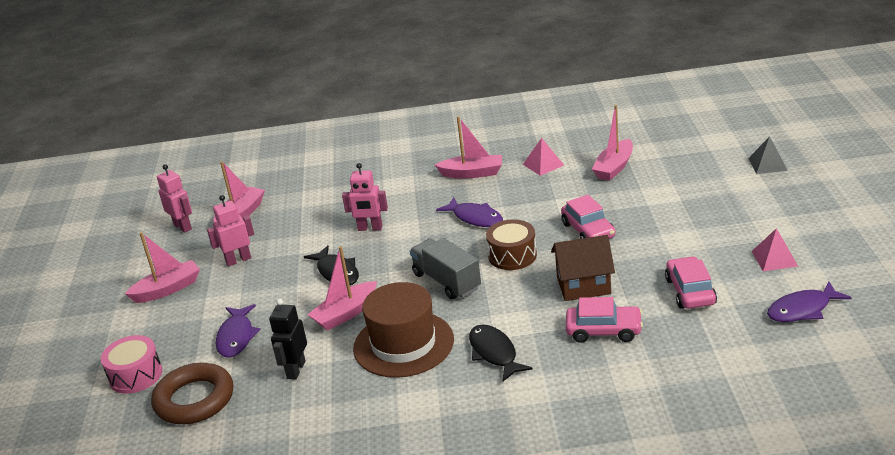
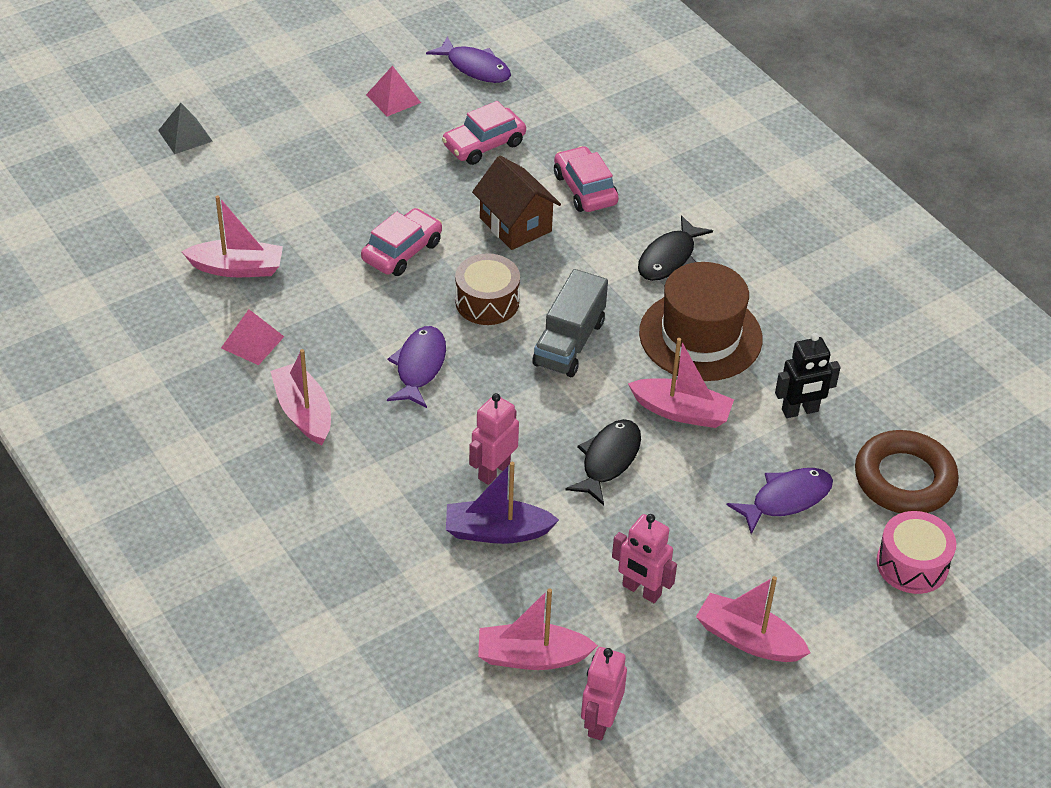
camera: 125 degrees left, 15 degrees up
pink robot [342,163,388,231] -> pink robot turned 120 degrees counterclockwise [469,393,519,485]
none -> purple boat [446,462,559,544]

